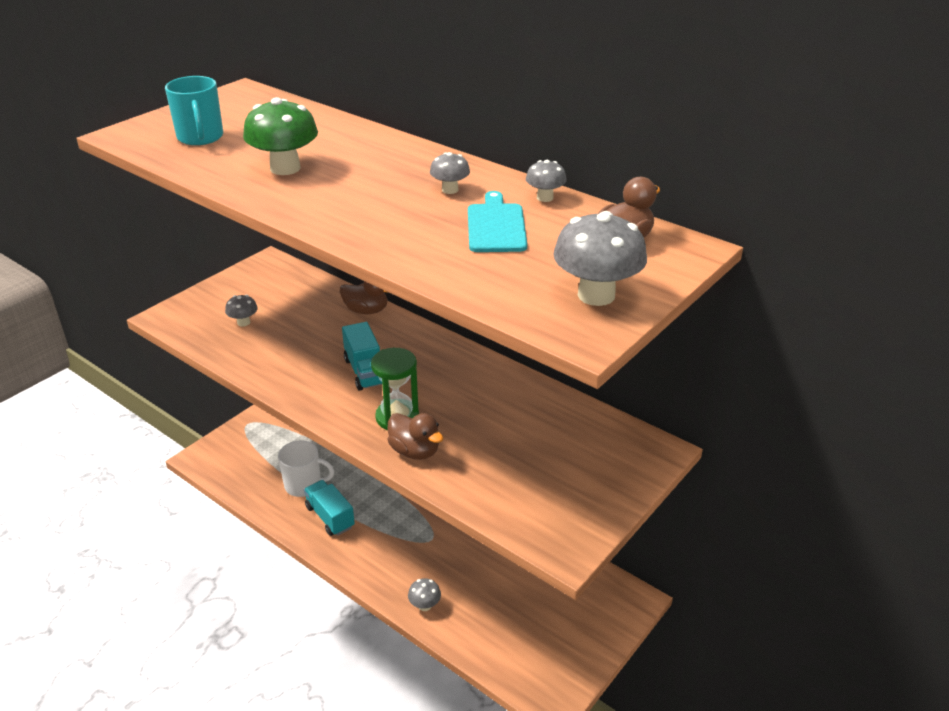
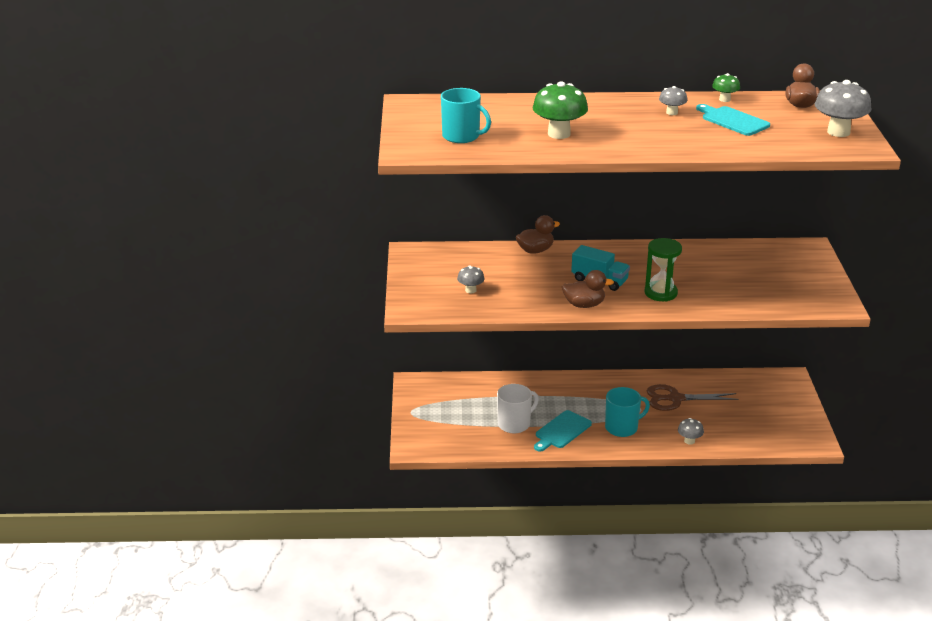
camera: 40 degrees left, 5 degrees down
turquoise truck [304,480,355,536] -> turquoise cutting board [534,410,592,452]
brown duck [387,413,444,460] -> brown duck moved to [562,270,614,308]
grey mushroom [526,160,567,202] -> green mushroom [712,73,740,102]
none -> turquoise mug [605,387,650,437]
none -> brown scissors [647,384,739,411]

